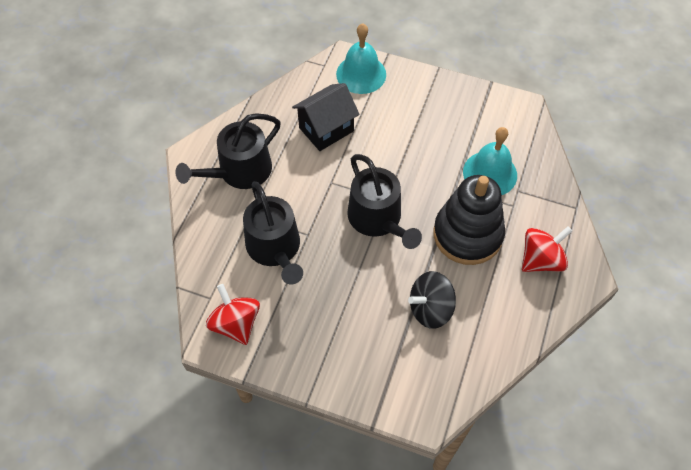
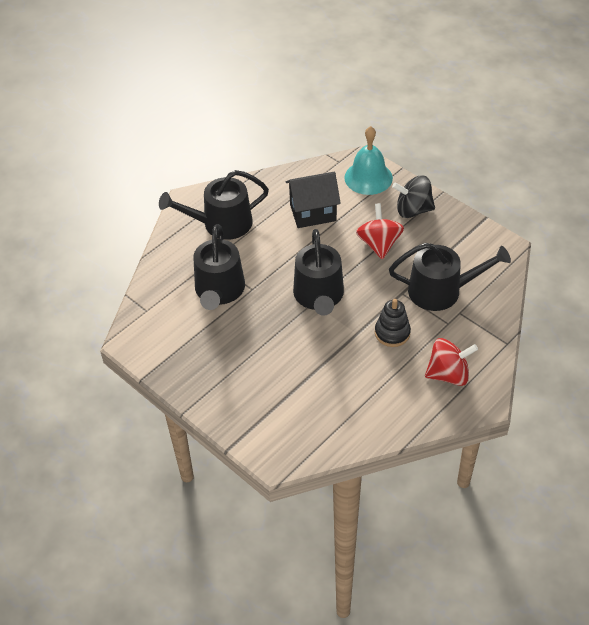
camera: 25 degrees right, 10 degrees down
red spinning top [206,284,260,345] -> red spinning top moved to [356,203,404,259]
black spinning top [408,271,456,329] -> black spinning top moved to [392,175,435,218]
black stacking toy [433,175,505,265] -> black stacking toy [375,299,411,347], size x0.53
turquoise bell [463,127,517,195] -> black watering can [389,243,511,311]

